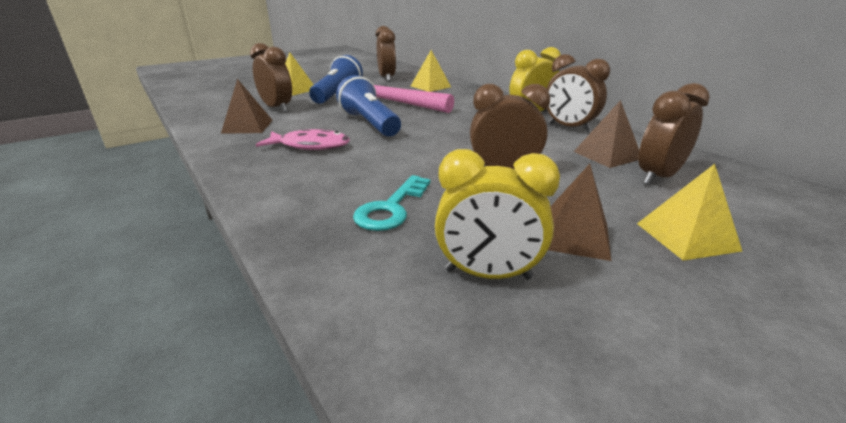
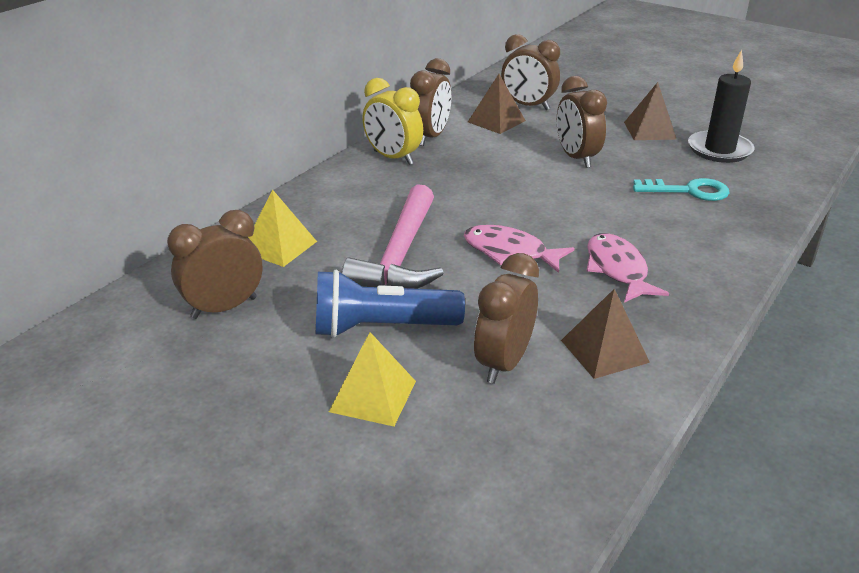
camera: 110 degrees left, 5 degrees up
blue flashlight [336,75,401,137] -> pink fish [464,225,574,273]
yellow clock [435,149,560,280] -> black candle [688,50,755,163]
yellow pyramid [637,164,742,261] -> none

